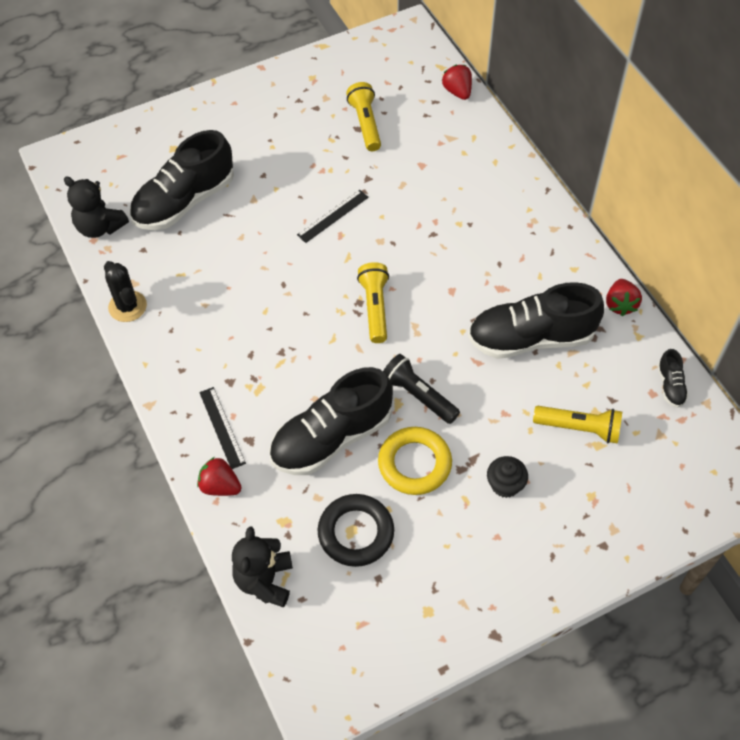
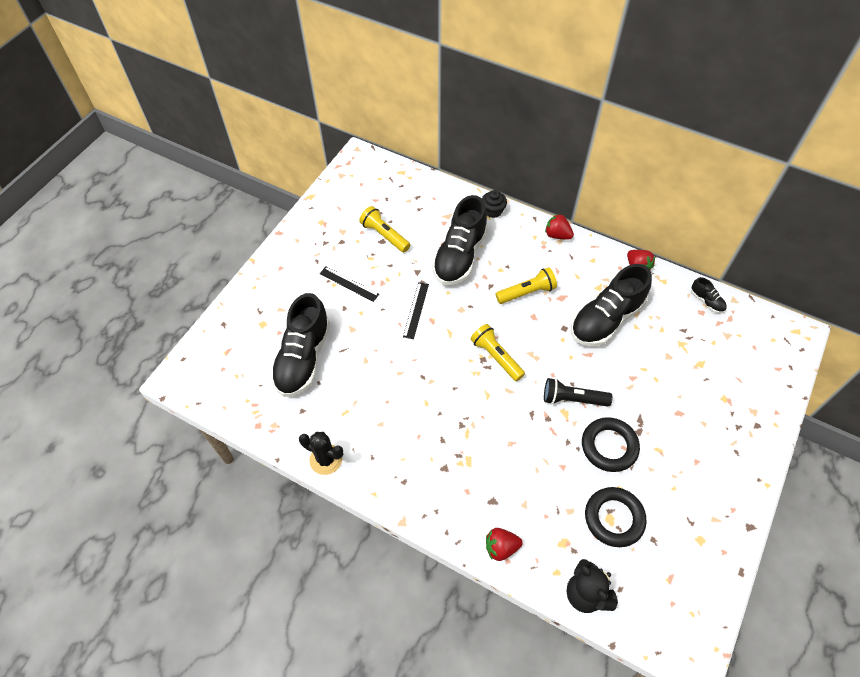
camera: 35 degrees left, 0 degrees up
black teddy bear [64,176,129,238] -> none
black ruler [199,387,246,469] -> black ruler moved to [320,267,379,302]
black shoe [269,367,393,475] -> black shoe moved to [432,195,488,285]
yellow ring [378,427,452,495] -> black ring [582,417,640,472]
red strawberry [442,65,472,100] -> red strawberry moved to [545,214,574,239]
black cupcake [487,456,528,498] -> black cupcake moved to [482,190,507,218]
yellow flashlight [533,406,622,444] -> yellow flashlight moved to [496,267,557,304]

